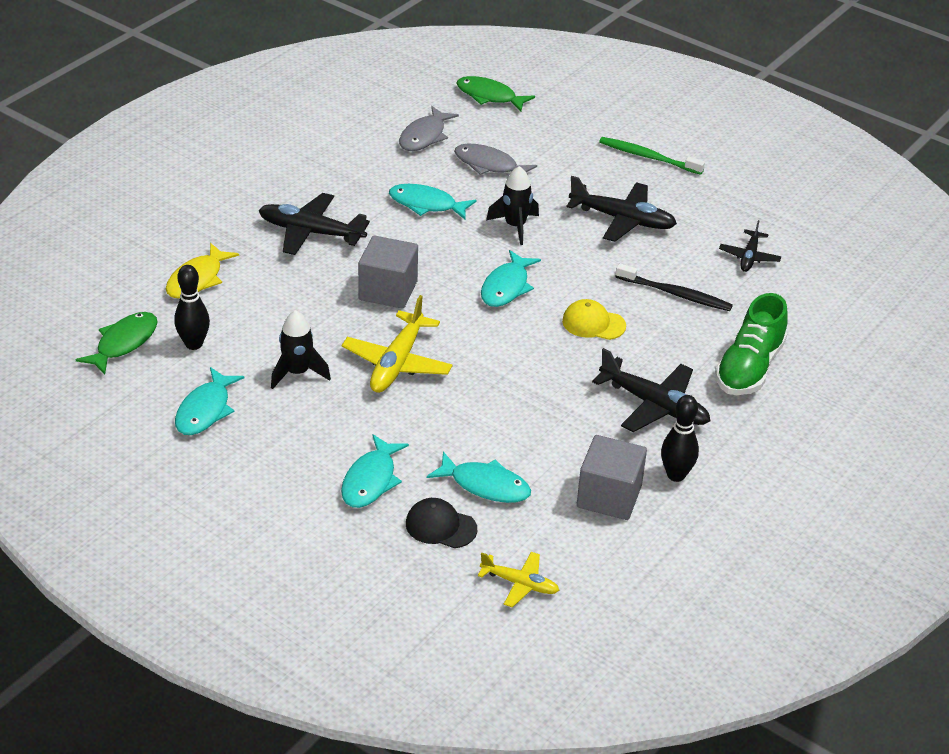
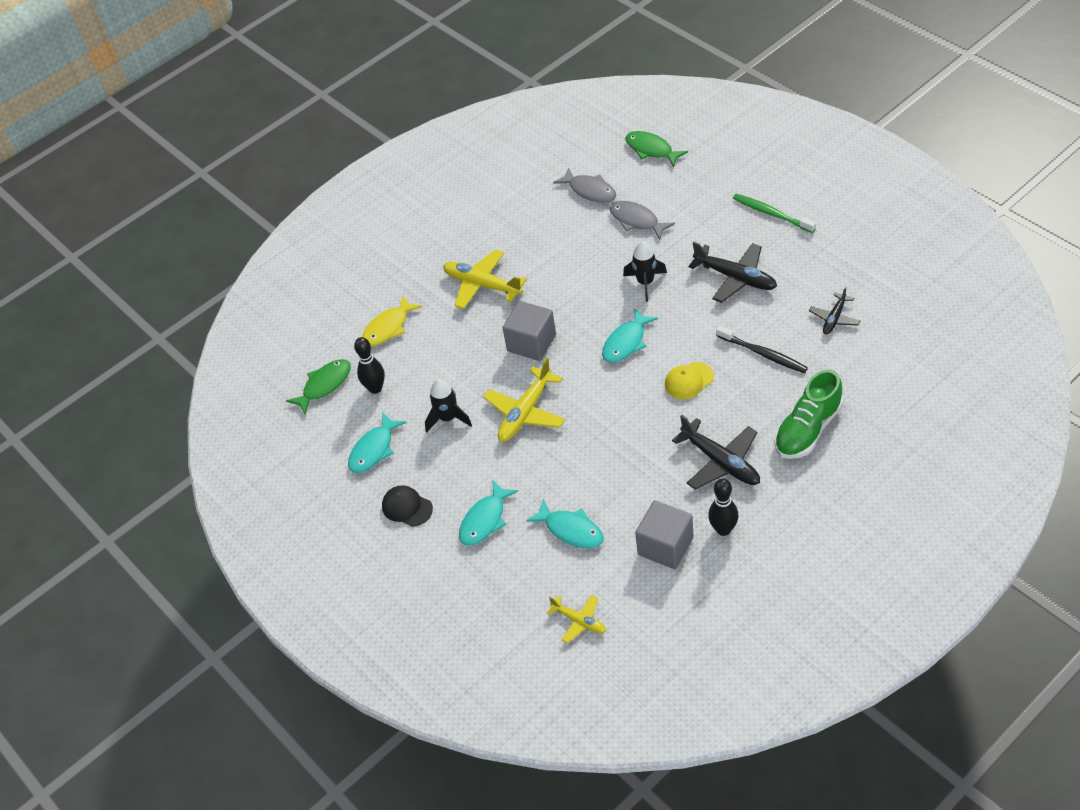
camera: 20 degrees right, 10 degrees up
black plane [259,193,370,255] -> yellow plane [443,249,527,309]
turquoise fish [389,184,476,220] -> none
grey fish [399,106,459,151] -> grey fish turned 90 degrees counterclockwise [553,167,616,203]
black cap [406,498,477,548] -> black cap moved to [382,485,433,527]
yellow cap [562,299,626,340] -> yellow cap turned 60 degrees counterclockwise [665,362,714,399]

